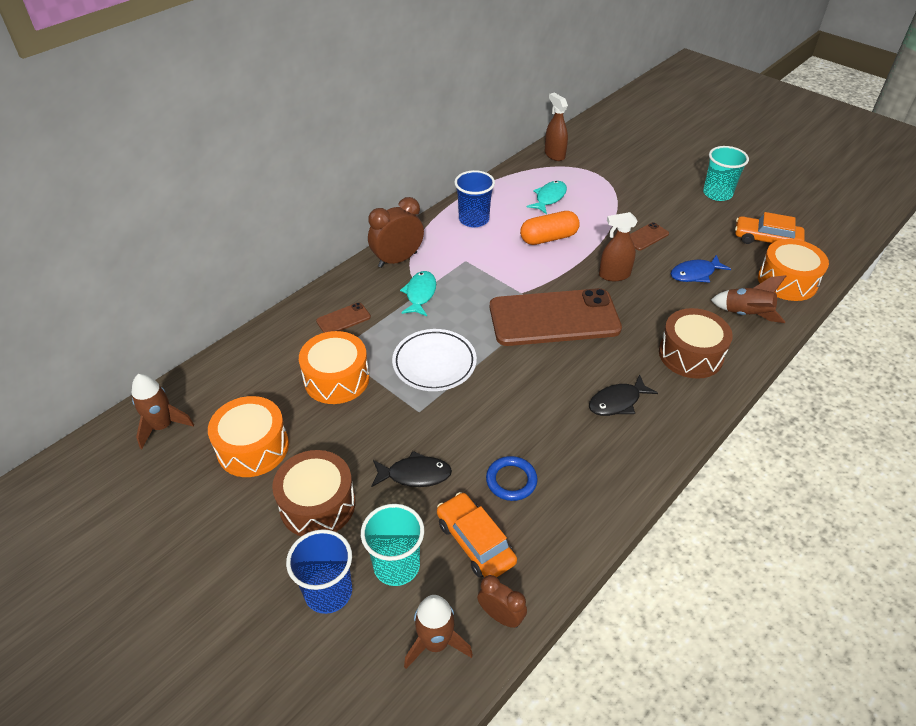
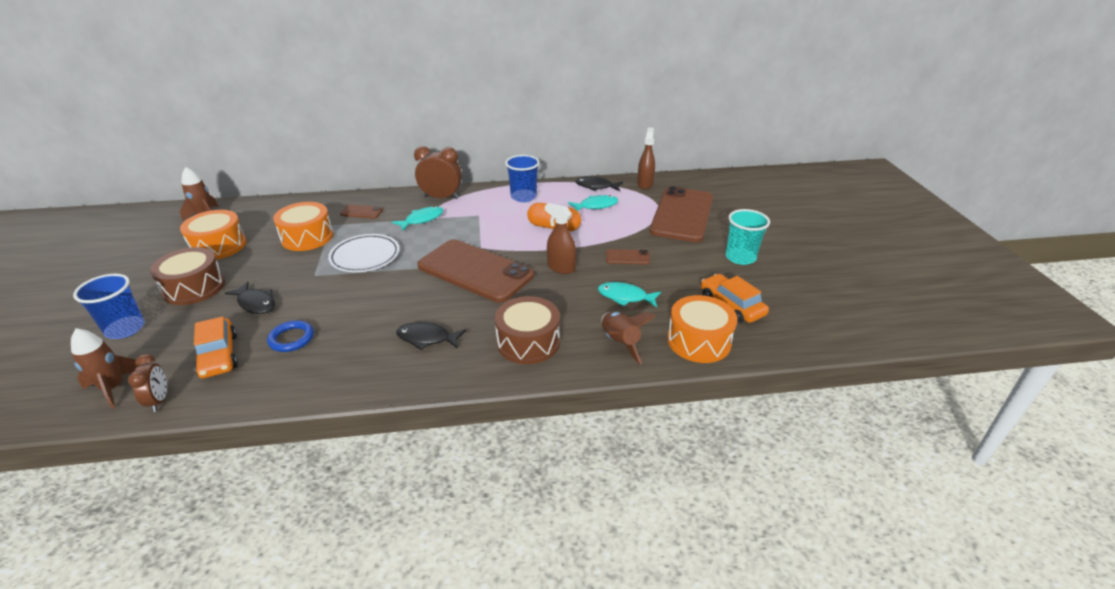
camera: 40 degrees right, 10 degrees down
turquoise cup [361,504,424,586] -> none
orange car [437,492,517,578] -> orange car turned 150 degrees clockwise [194,316,238,378]
blue fish [671,255,731,283] -> turquoise fish [598,282,661,307]
none -> black fish [575,176,623,191]
none -> brown phone [650,186,713,242]

